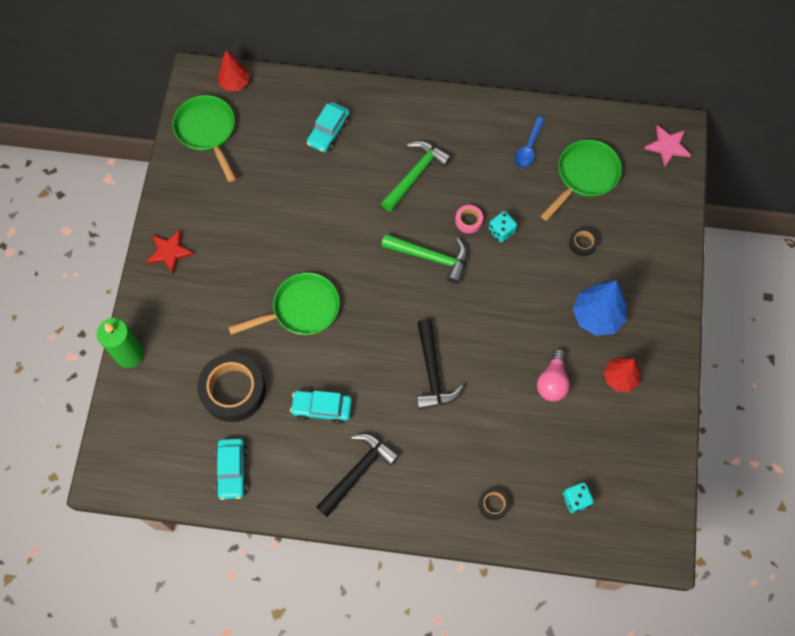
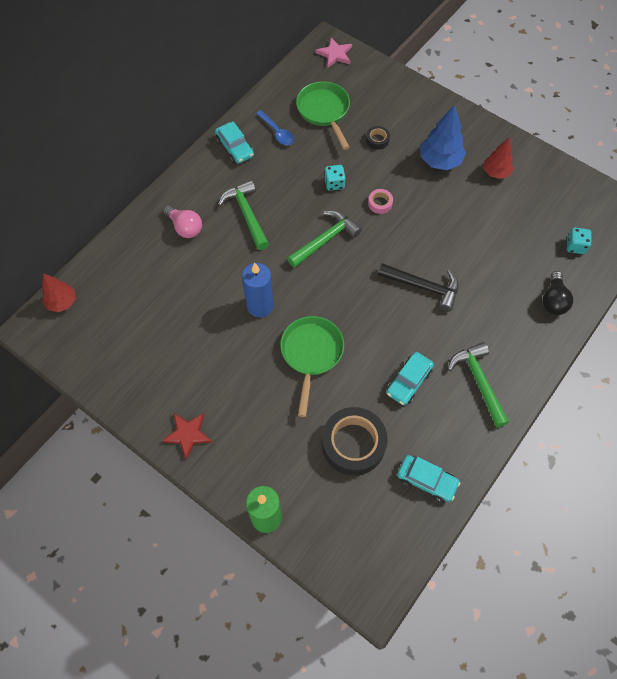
camera: 60 degrees left, 5 degrees down
green pan [172,95,236,182] -> none
turquoise car [307,102,350,153] -> turquoise car moved to [215,122,254,164]
black hammer [316,433,399,517] -> green hammer [448,342,509,428]
pink tape [455,205,483,233] -> pink tape moved to [368,189,393,214]
black tape [479,488,510,520] -> black light bulb [542,271,573,315]
pink light bulb [537,349,570,401] -> pink light bulb moved to [163,205,202,238]
none -> blue candle [242,263,274,318]

